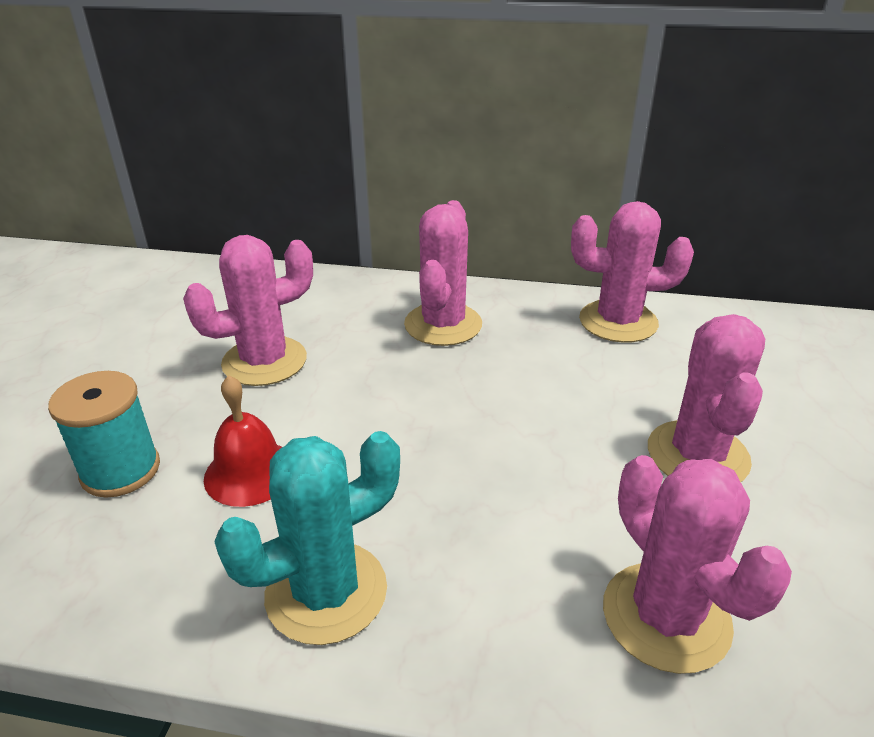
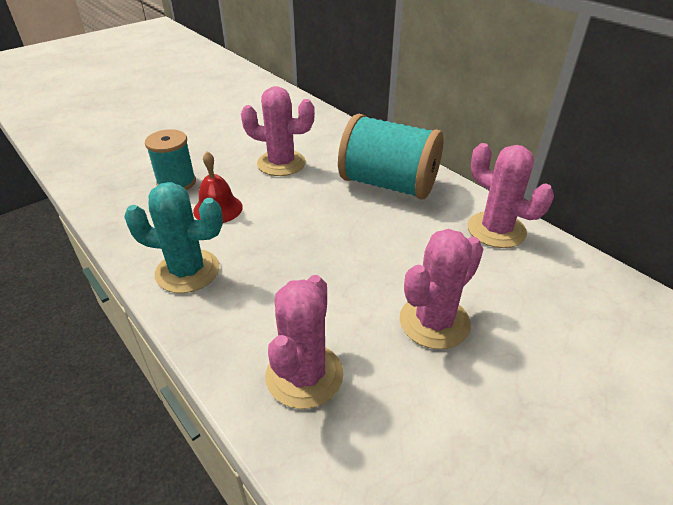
camera: 40 degrees right, 5 degrees up
pink cactus [404,200,482,346] -> turquoise spool [338,114,444,200]

